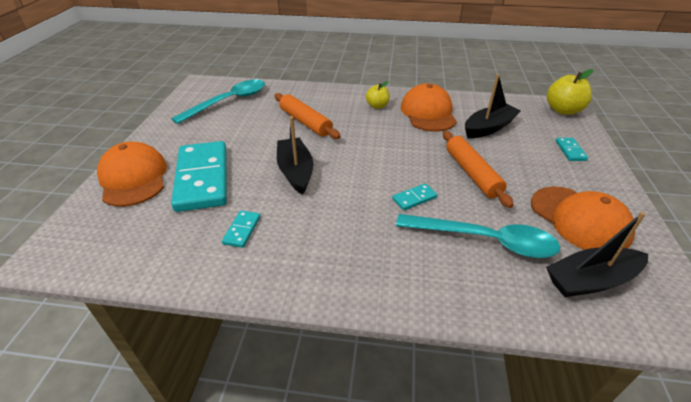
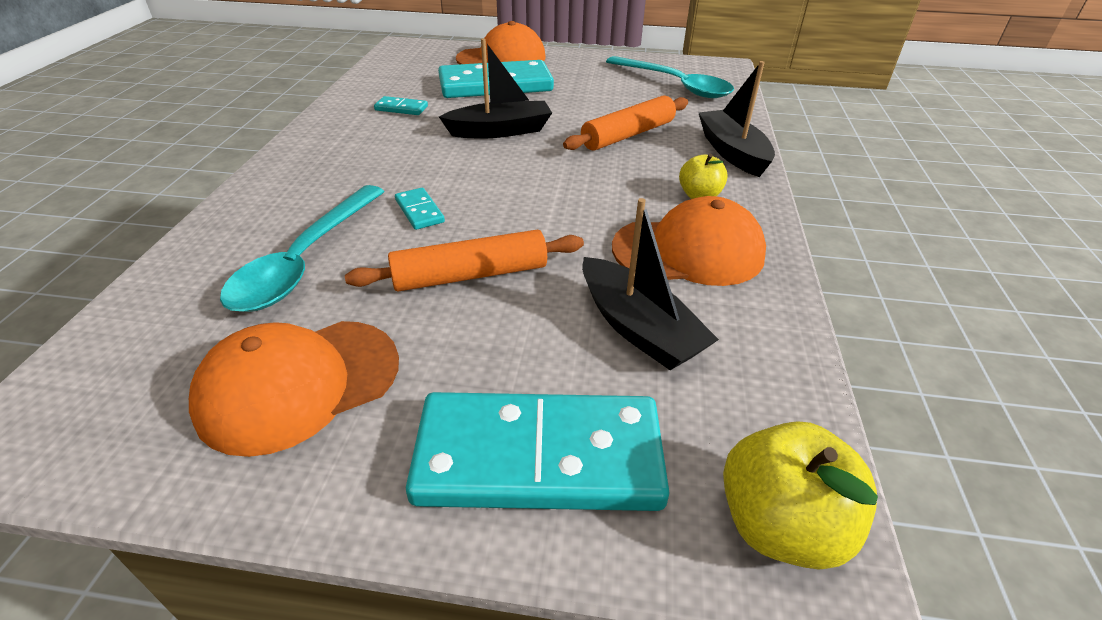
camera: 90 degrees right, 0 degrees up
black boat [546,212,648,297] -> black boat moved to [699,61,775,177]
turquoise domino [555,138,588,161] -> turquoise domino [406,392,670,511], size x2.44

